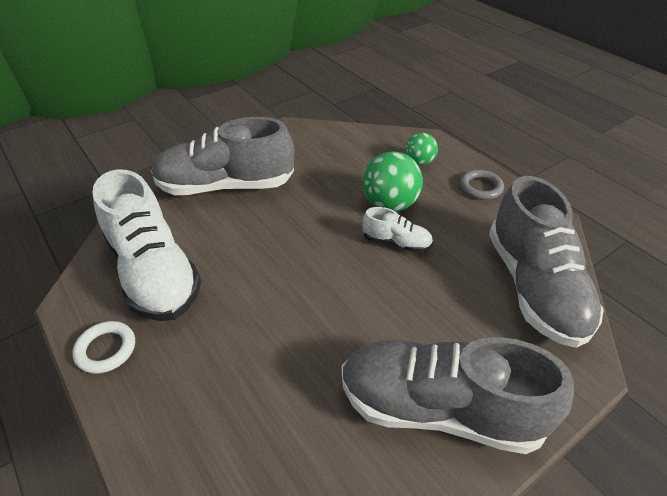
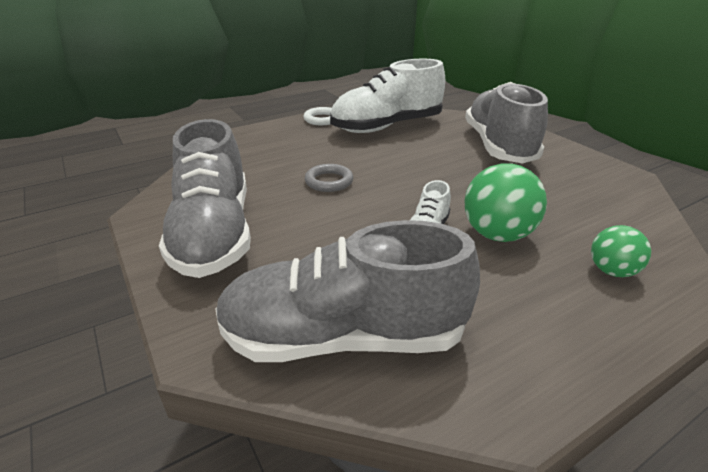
camera: 95 degrees right, 10 degrees down
grey shoe [342,337,574,454] -> grey shoe turned 150 degrees clockwise [159,119,251,278]
grey ring [460,170,504,200] -> grey ring moved to [305,164,353,192]

